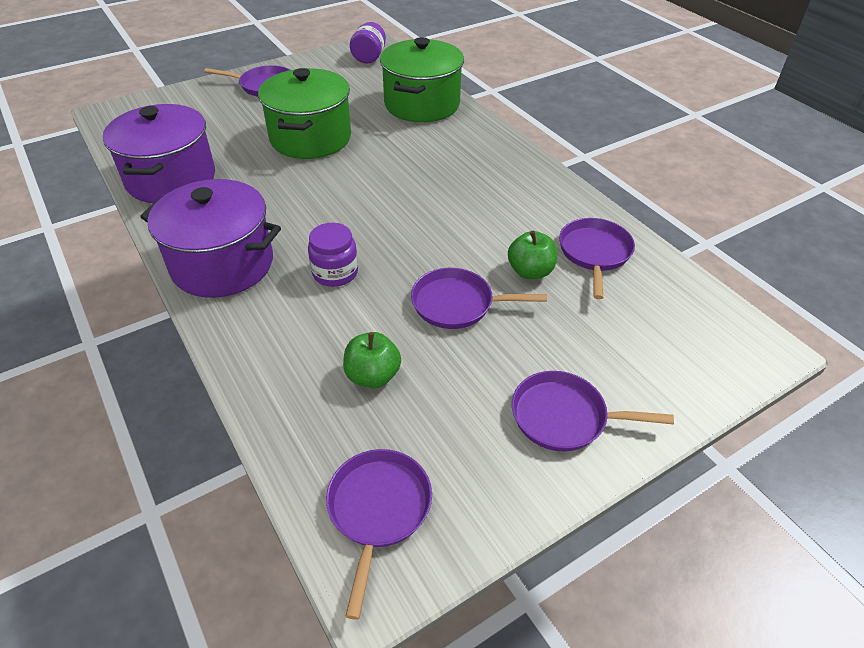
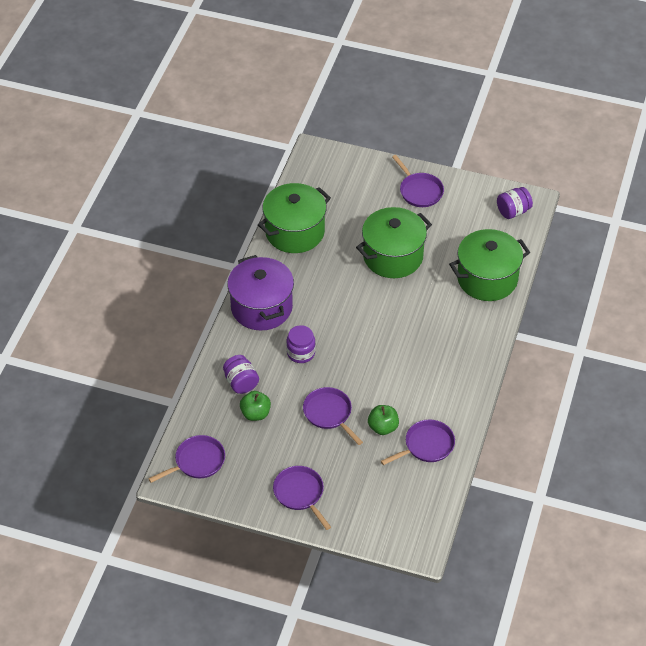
camera: 50 degrees right, 5 degrees up
purple pot [103,104,215,203] -> green pot [258,183,331,253]
none -> purple jar [223,355,259,394]

